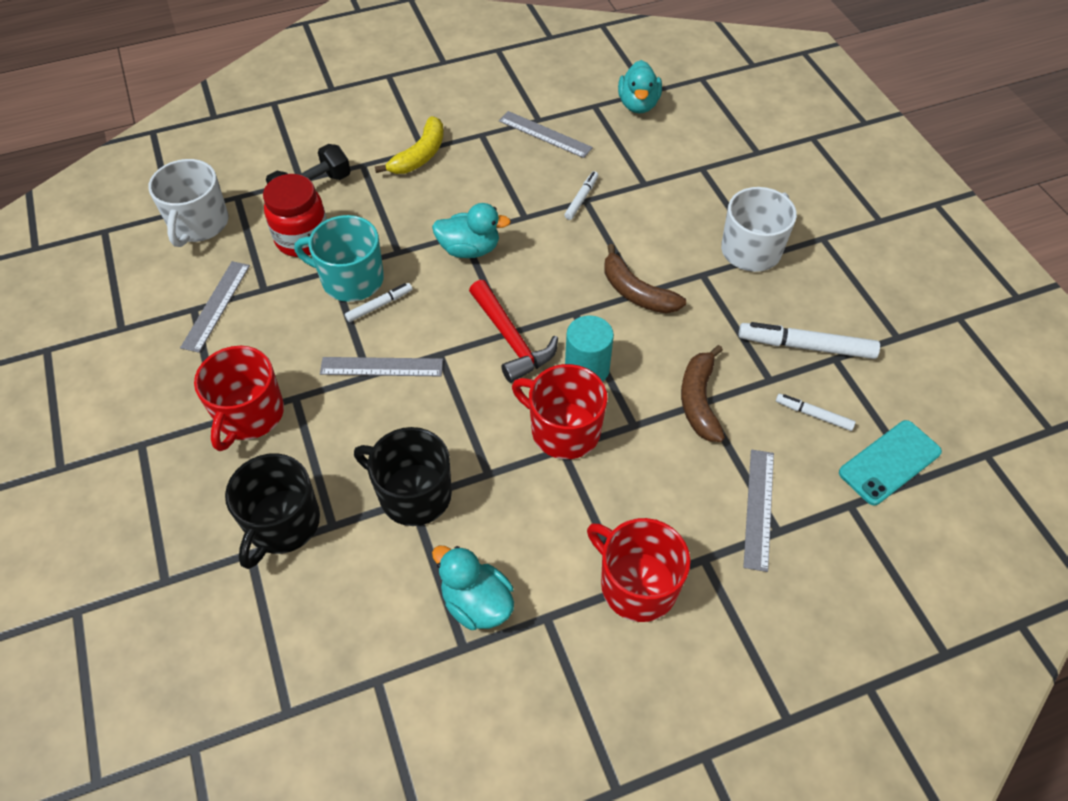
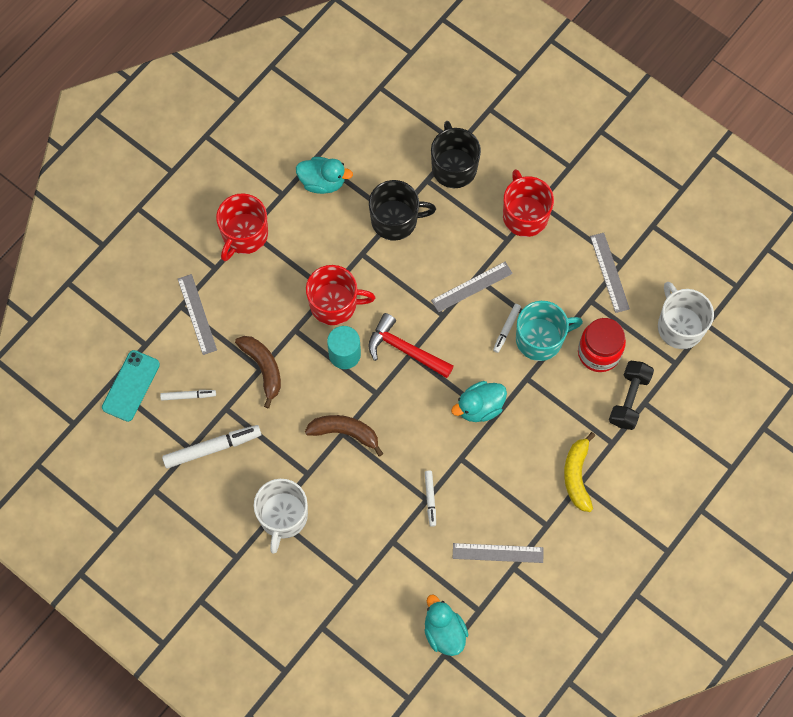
camera: 150 degrees right, 15 degrees up
red mug [587,518,690,622] -> red mug turned 105 degrees clockwise [216,194,268,261]

